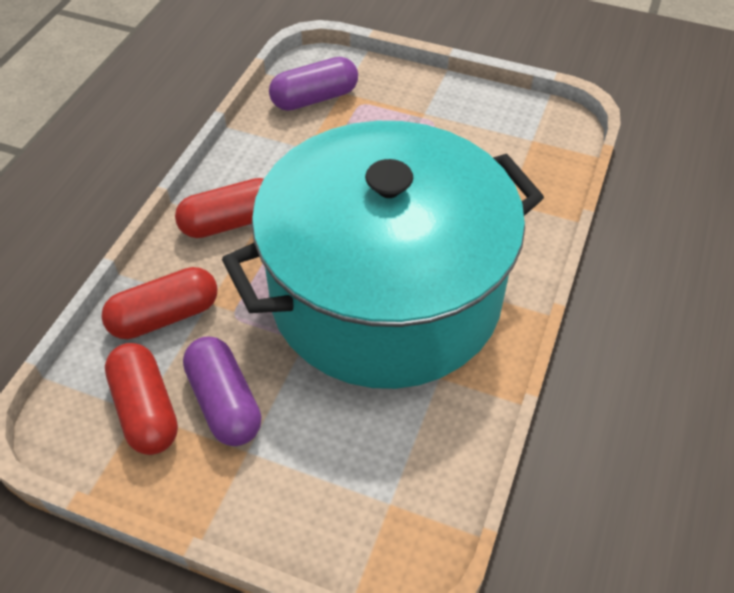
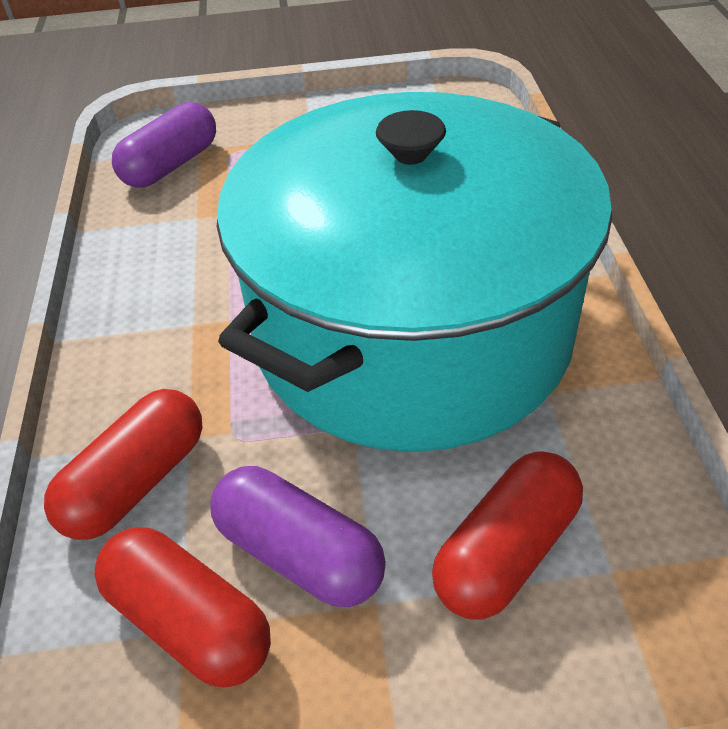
camera: 25 degrees left, 5 degrees down
red capsule [175,178,264,238] -> red capsule moved to [432,451,583,619]

